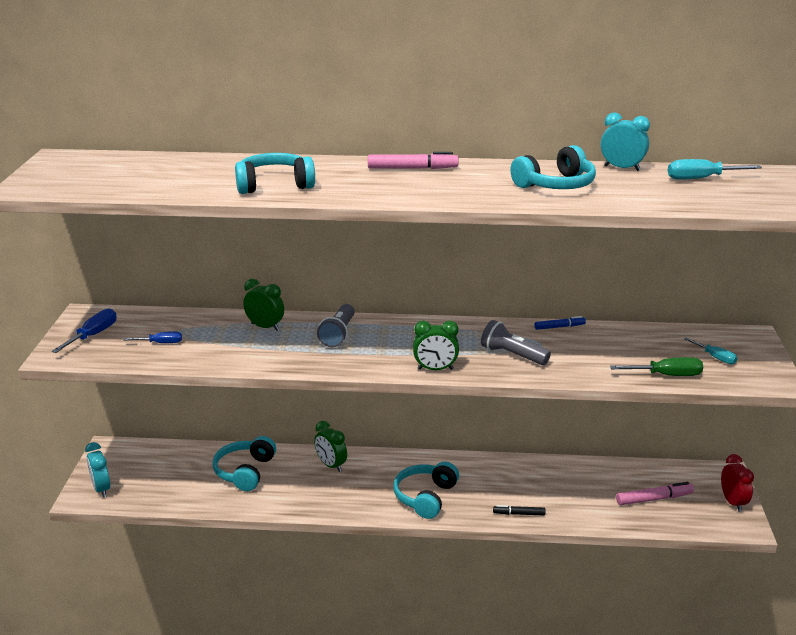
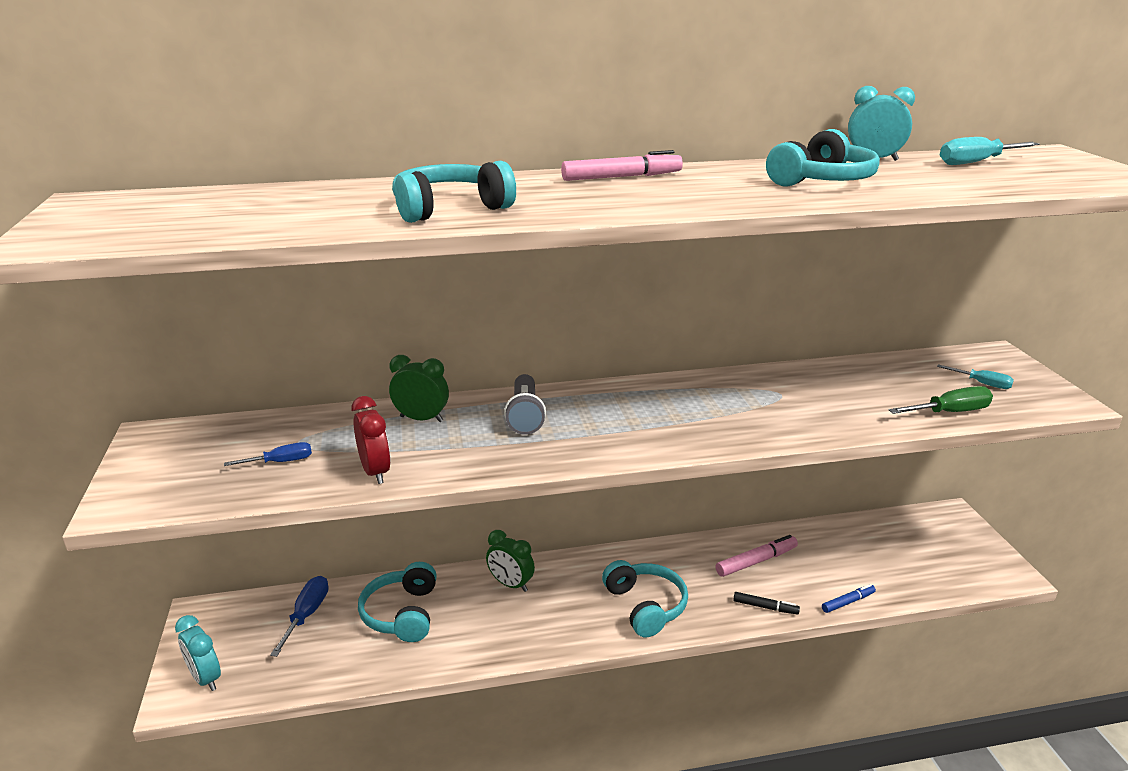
camera: 15 degrees left, 0 degrees up
blue screwdriver [52,308,117,353] -> blue screwdriver moved to [270,576,329,657]
turquoise headphones [393,462,459,519] -> turquoise headphones turned 150 degrees clockwise [602,560,688,637]
green clock [413,321,459,370] -> none
grey flashlight [481,320,551,365] -> none
black marker [493,505,546,515] -> black marker turned 150 degrees counterclockwise [733,592,800,615]
blue marker [534,316,586,330] -> blue marker moved to [822,584,876,613]
pink marker [616,482,694,505] -> pink marker moved to [716,535,798,577]
red clock [721,454,754,512] -> red clock moved to [351,396,391,484]

